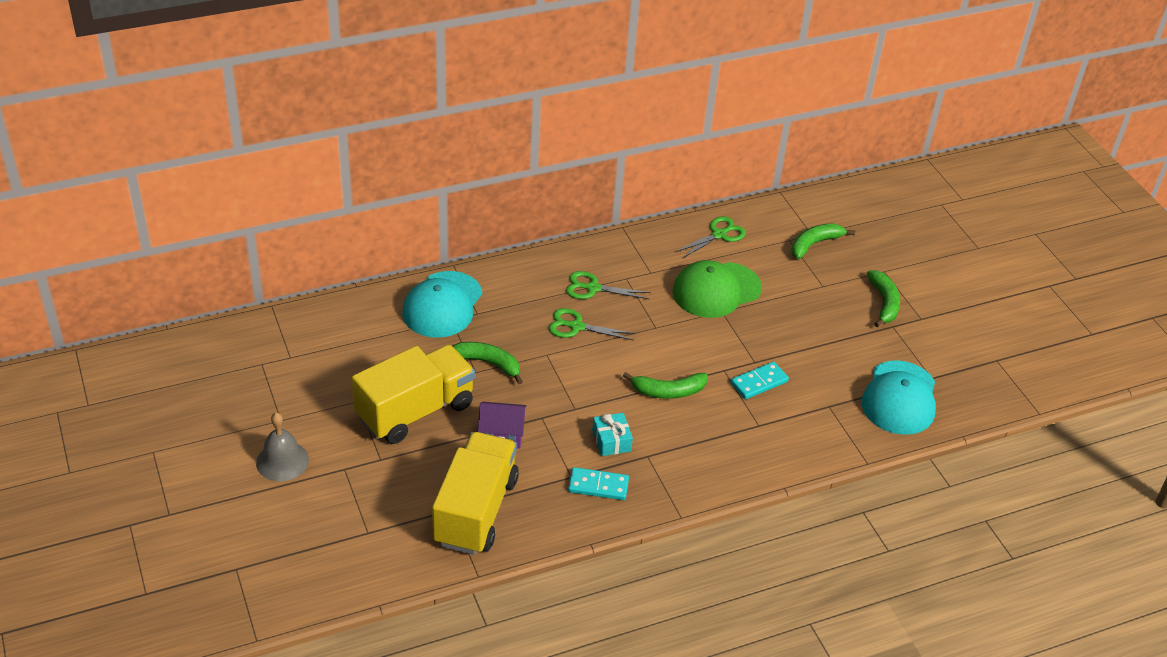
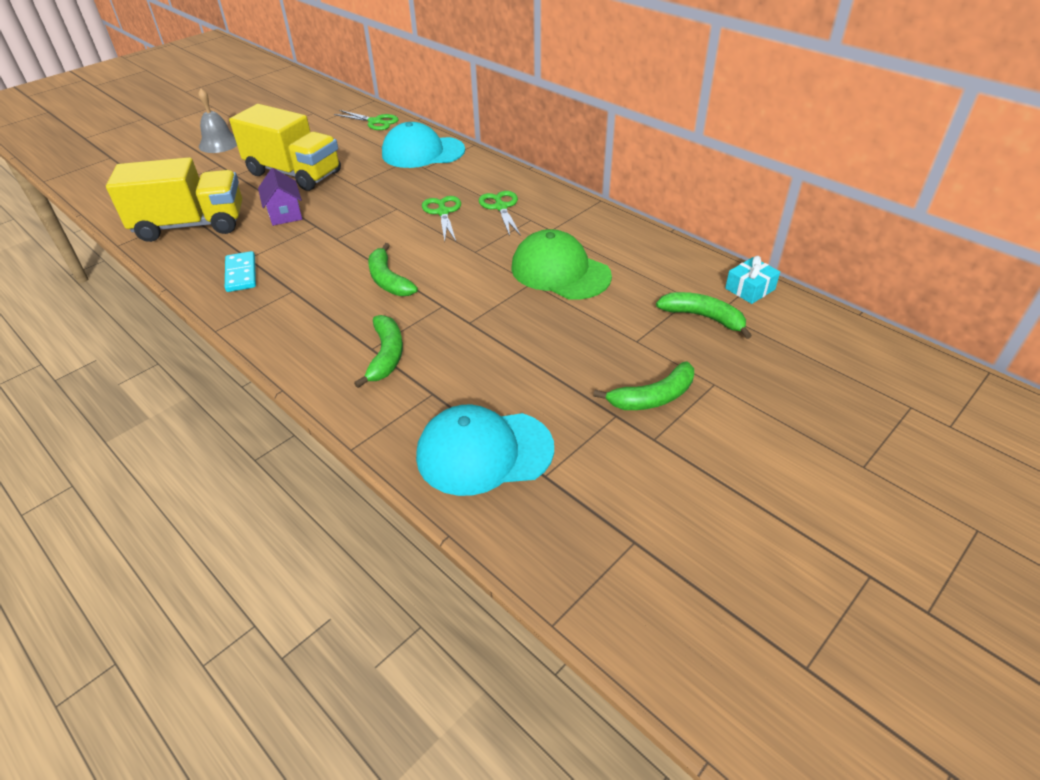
camera: 70 degrees right, 0 degrees up
green banana [453,342,523,384] -> green banana moved to [354,315,403,388]
turquoise gift [592,413,633,456] -> turquoise gift moved to [725,256,780,304]
green scissors [675,216,746,258] -> green scissors moved to [334,110,399,130]
turquoise domino [730,362,789,399] -> none

